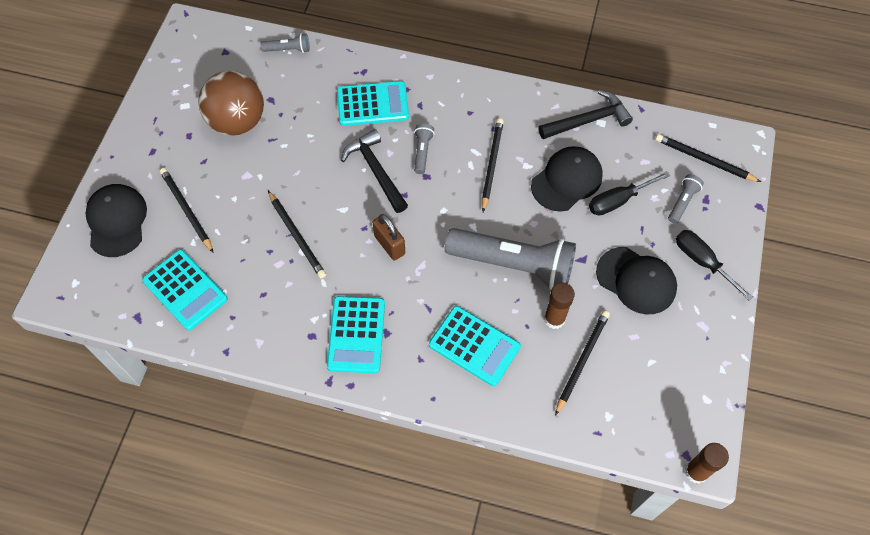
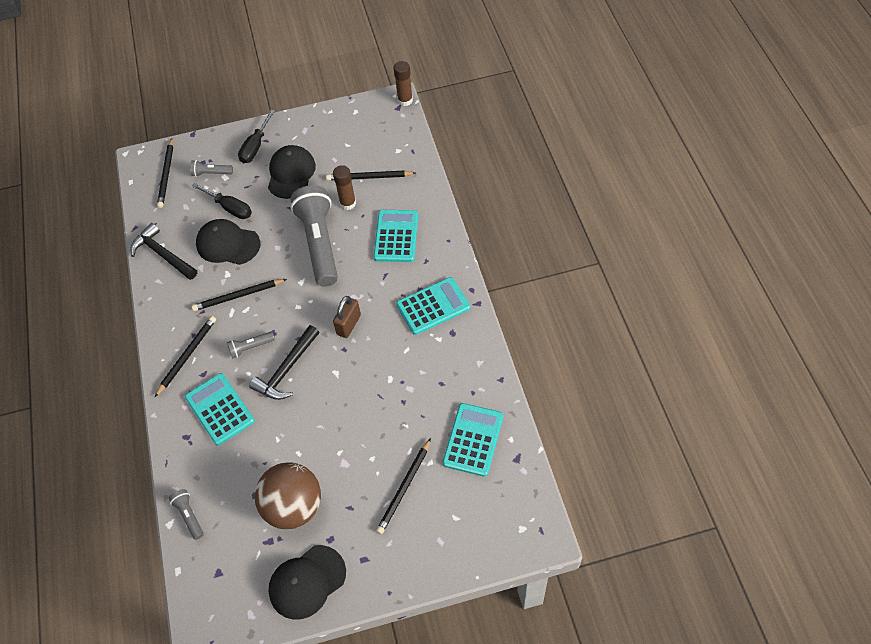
camera: 115 degrees left, 5 degrees down
black cap [85,184,147,257] -> black cap moved to [268,545,346,620]
black pencil [268,191,326,278] -> black pencil moved to [155,316,216,397]

